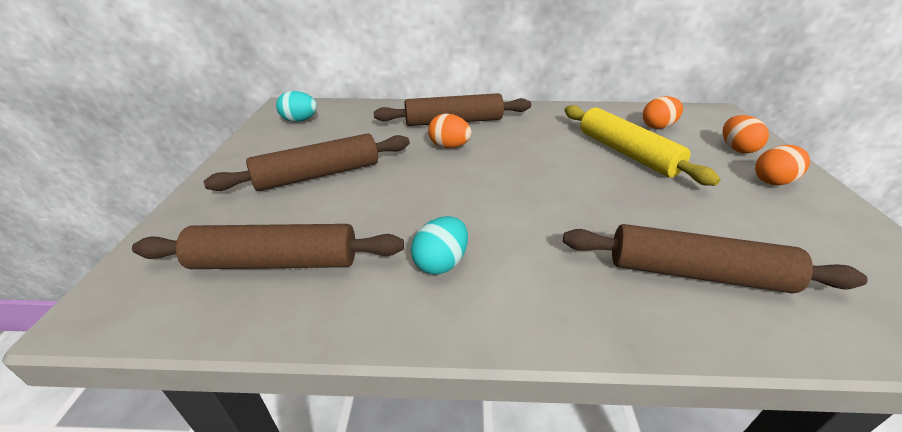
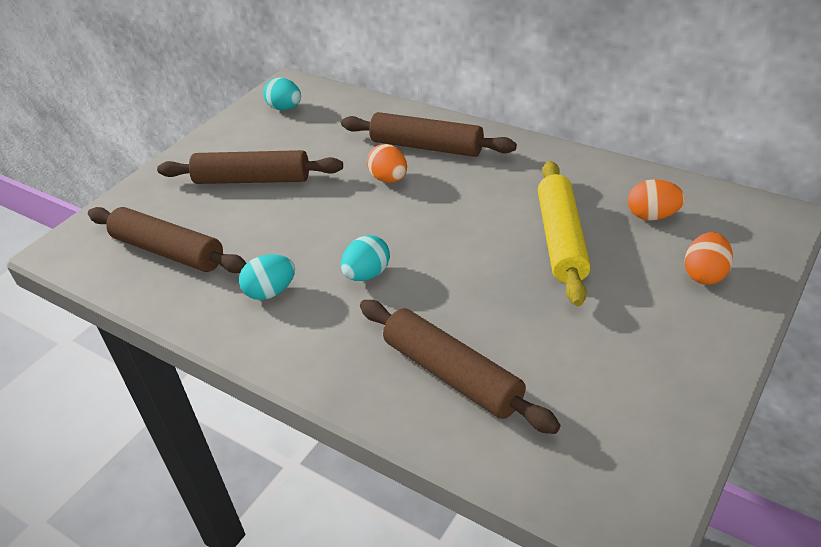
camera: 35 degrees right, 5 degrees up
orange egg [755,145,810,185] -> none
none -> turquoise egg [341,235,390,281]

